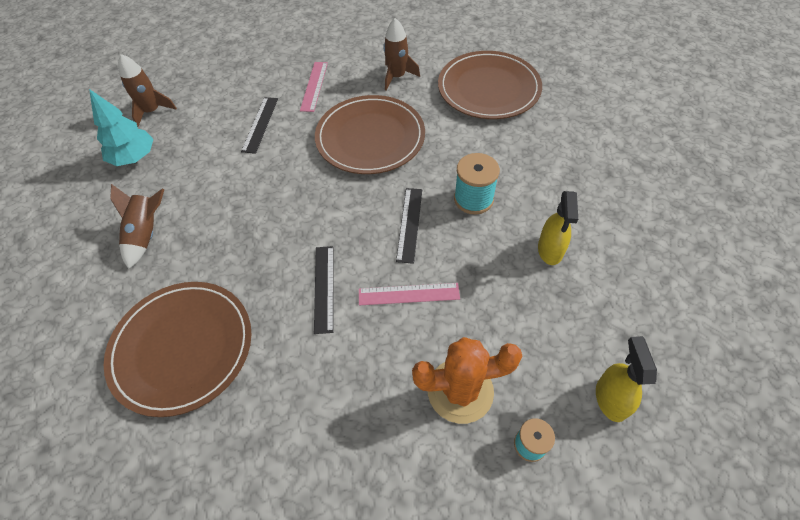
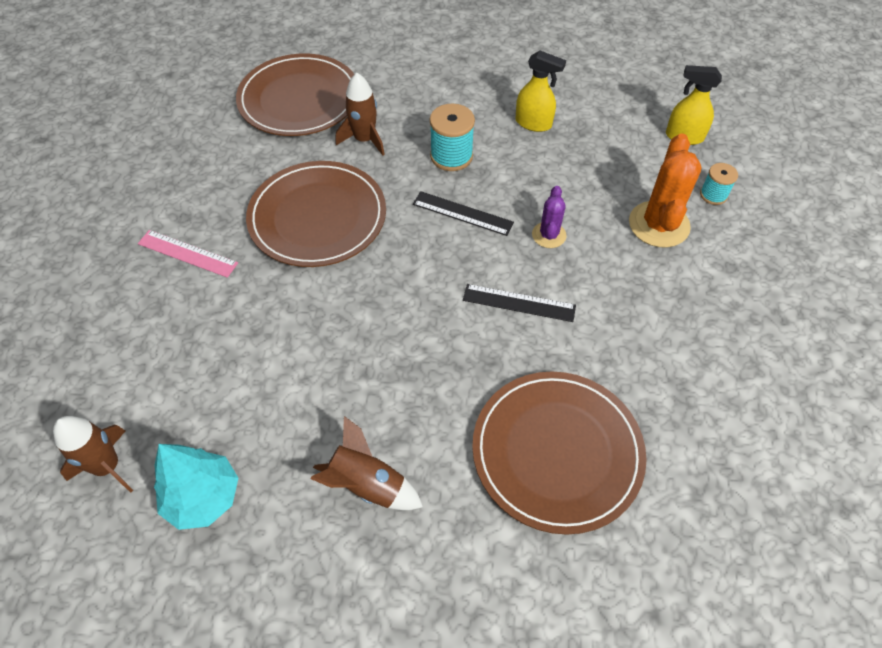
camera: 75 degrees left, 0 degrees up
black ruler [241,97,278,154] -> none
pink ruler [359,283,460,305] -> purple cactus [532,186,566,248]
brown rocket [383,18,420,91] -> brown rocket moved to [336,73,385,156]

